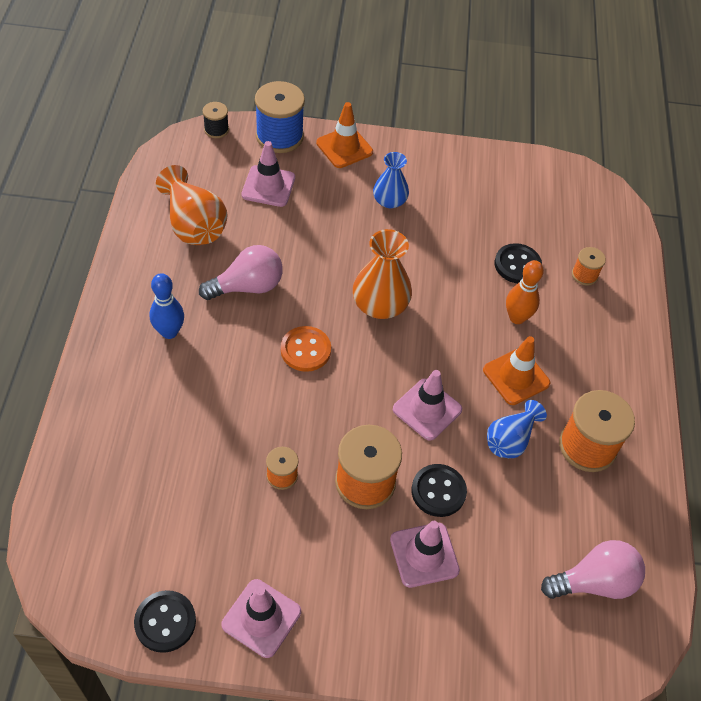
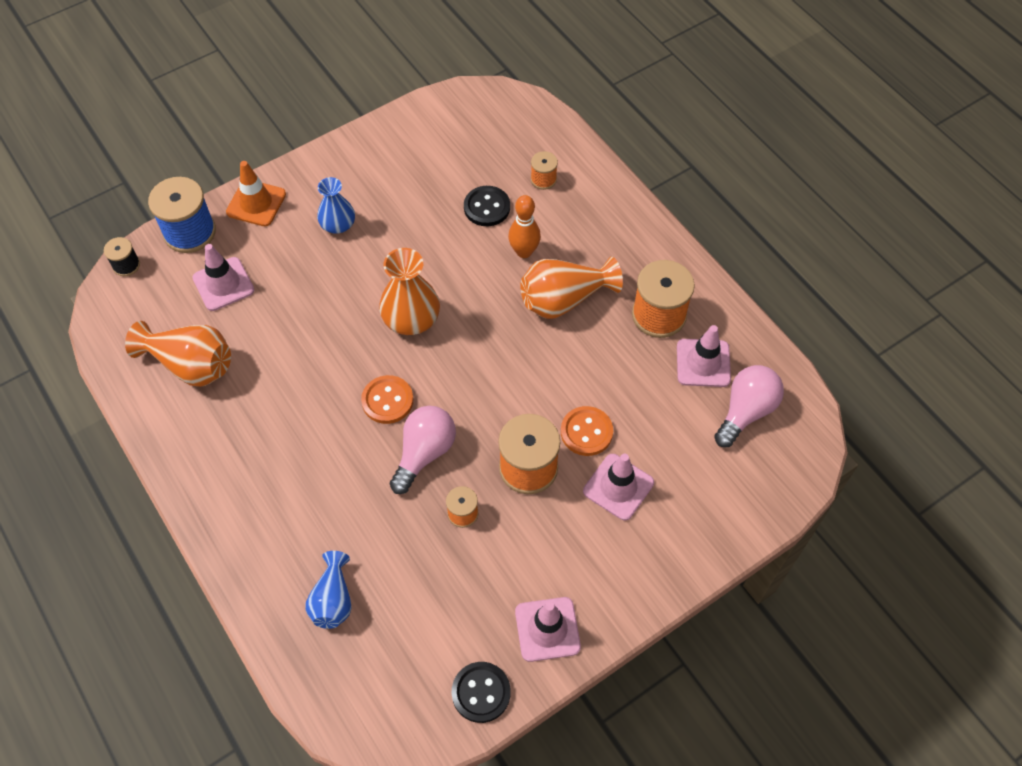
camera: 35 degrees left, 5 degrees up
blue bowling pin [150,273,184,339] -> none
pink light bulb [199,245,283,300] -> pink light bulb moved to [390,406,456,494]
pink traffic cone [393,370,462,441] -> pink traffic cone moved to [677,325,731,387]
black button [411,464,467,517] -> orange button [561,406,613,456]
orange traffic cone [483,336,550,405] -> orange vase [520,257,623,319]
blue vase [487,400,547,458] -> blue vase moved to [305,551,352,629]

